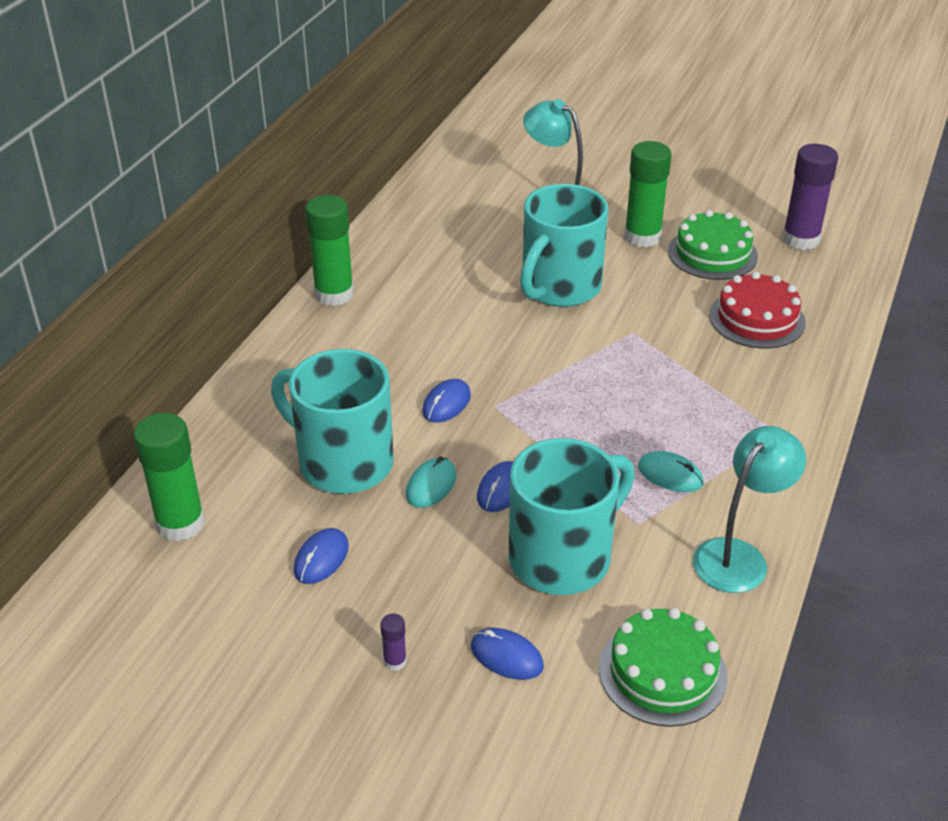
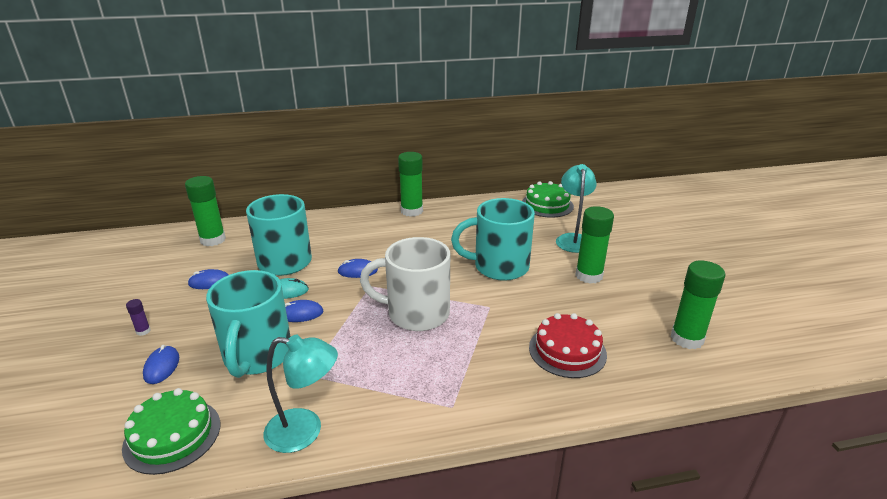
camera: 55 degrees right, 10 degrees down
turquoise mug [508,438,635,595] -> turquoise mug turned 75 degrees clockwise [206,270,291,378]
turquoise mouse [638,451,704,492] -> none
green cake [668,210,758,280] -> green cake moved to [522,181,574,218]
purple glue stick [782,144,838,250] -> green glue stick [671,261,725,349]
none -> white mug [360,237,450,331]

